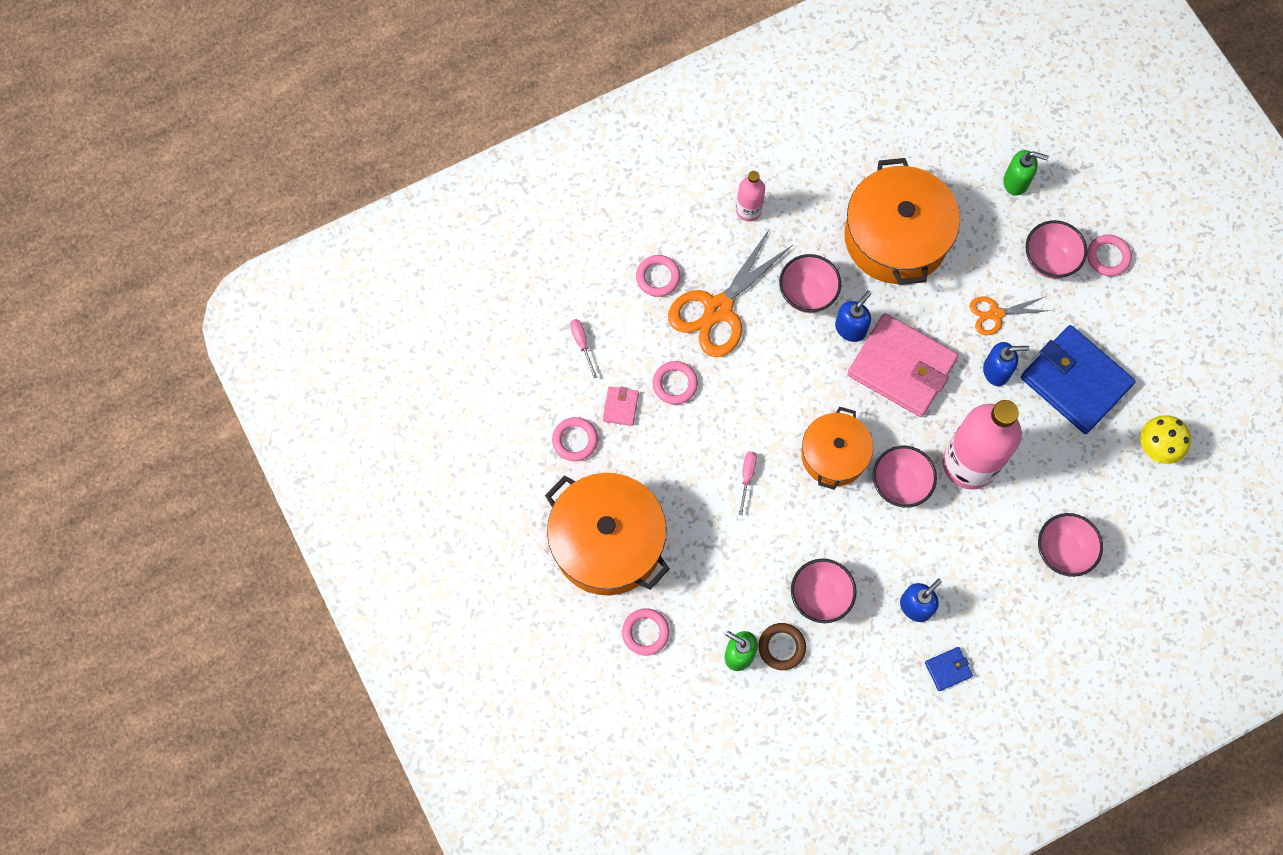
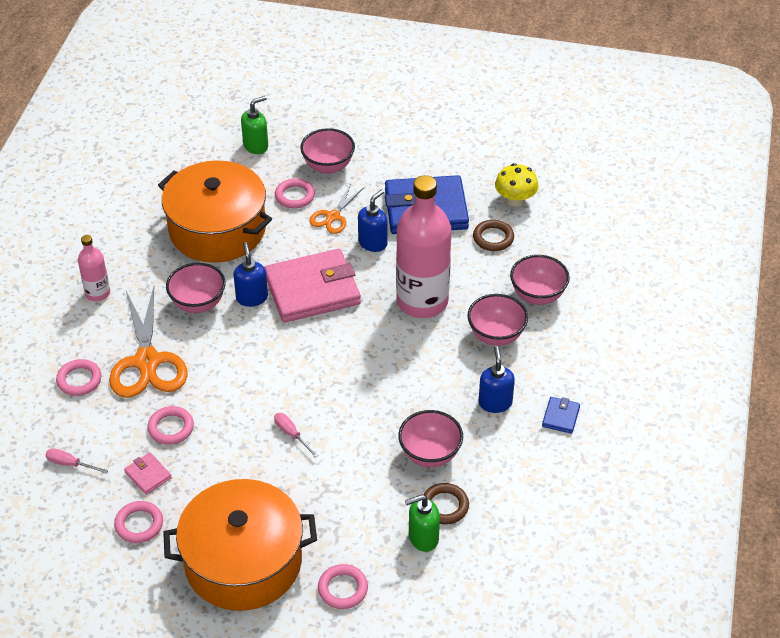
camera: 50 degrees left, 25 degrees down
orange pot [801,407,873,490] -> none
pink bowl [873,446,937,508] -> pink bowl moved to [467,294,528,346]
pink ring [1087,235,1132,276] -> pink ring moved to [275,178,315,209]
none -> brown ring [473,220,514,251]

